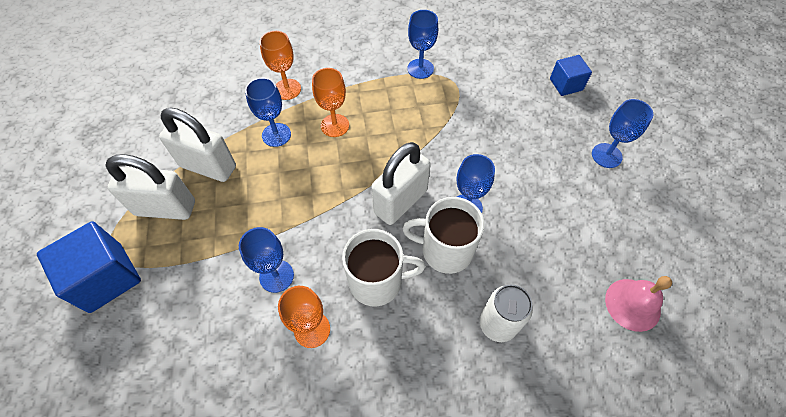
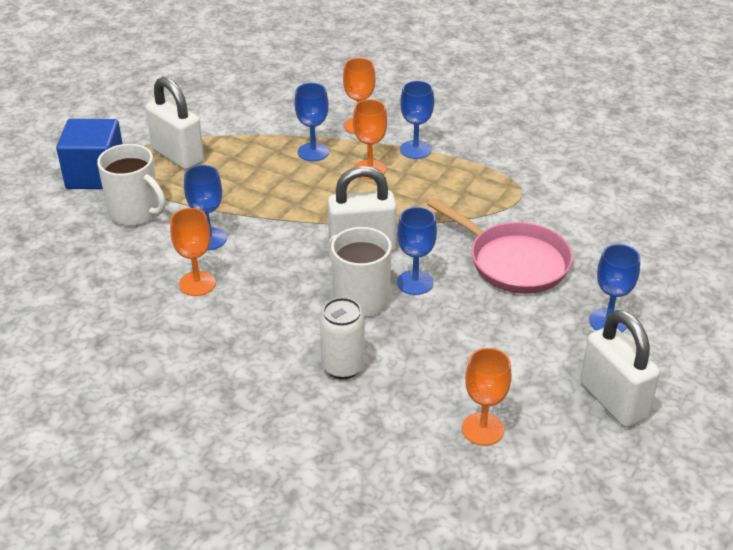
camera: 40 degrees right, 20 degrees down
white padlock [159,108,236,182] -> white padlock moved to [580,310,660,428]
white mug [342,229,425,307] -> white mug moved to [97,144,166,226]
blue goblet [407,10,438,79] -> blue goblet moved to [400,80,434,159]
blue cube [550,55,592,96] -> none
pink bell [605,276,672,332] -> orange goblet [462,348,512,446]
none -> pink pan [427,198,573,294]

